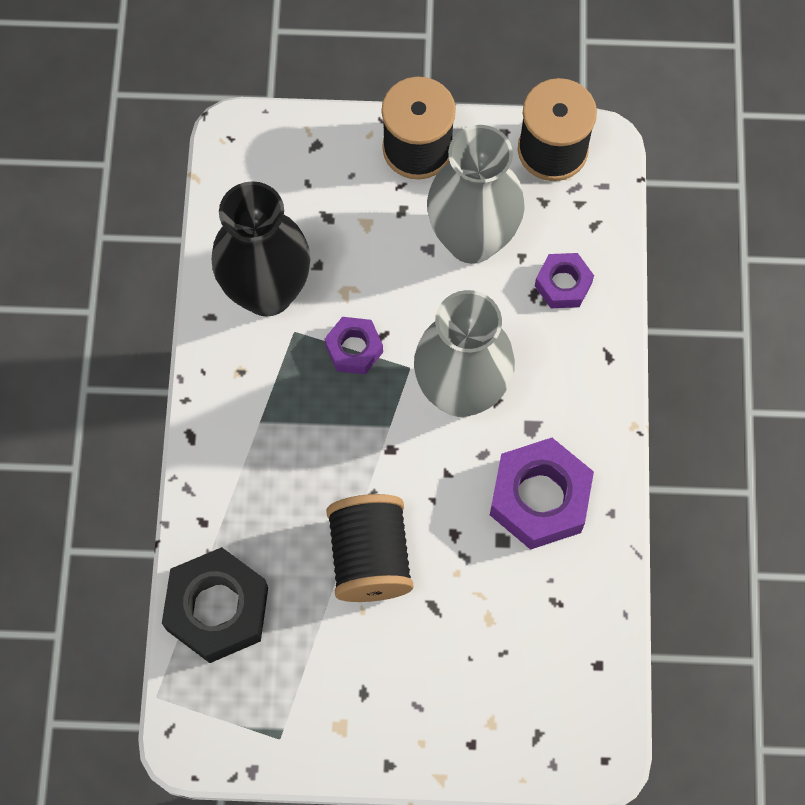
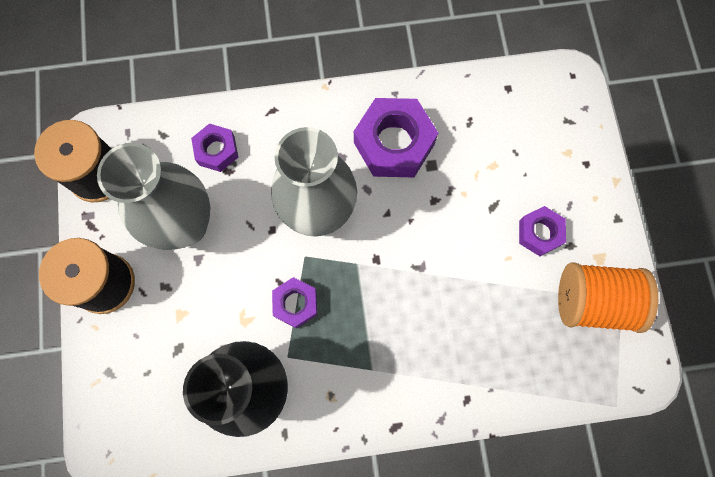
camera: 100 degrees left, 5 degrees up
black nut [162,547,268,663] -> none
black spool [326,494,413,602] -> none
none -> purple nut [519,206,566,256]
none -> orange spool [558,262,658,333]

